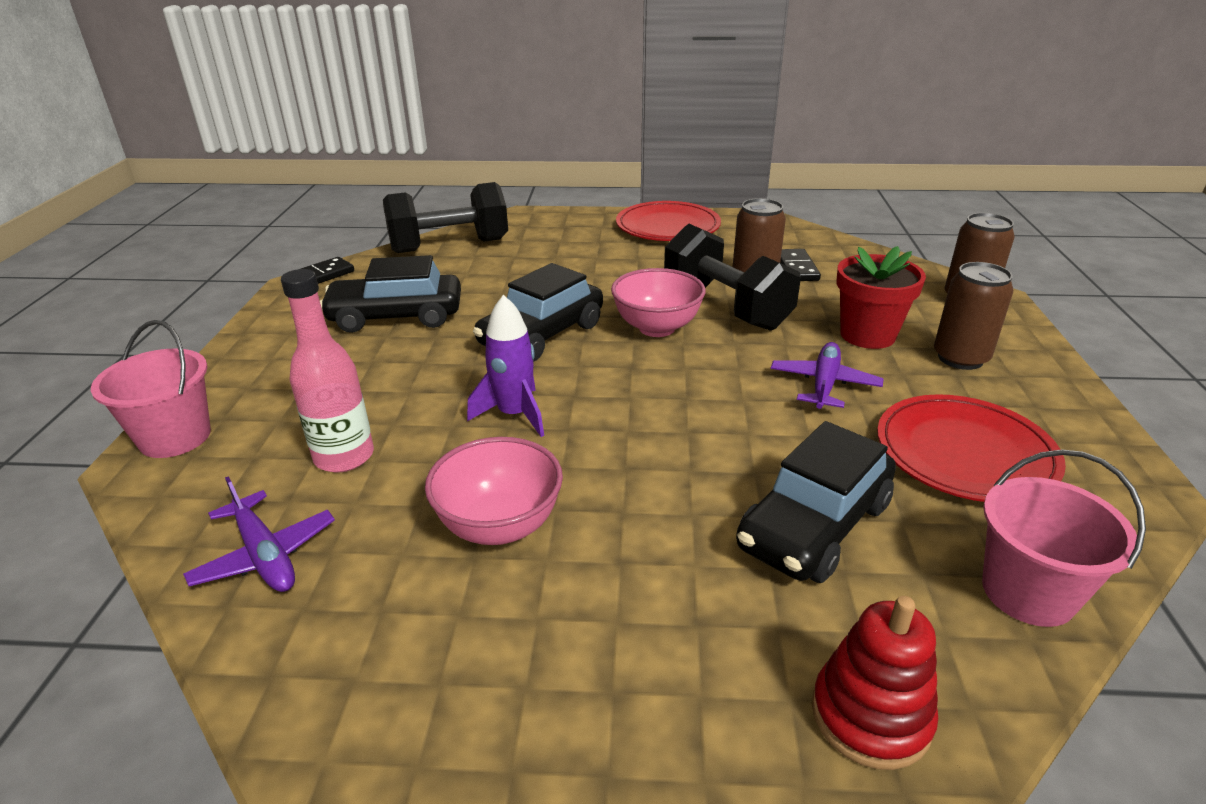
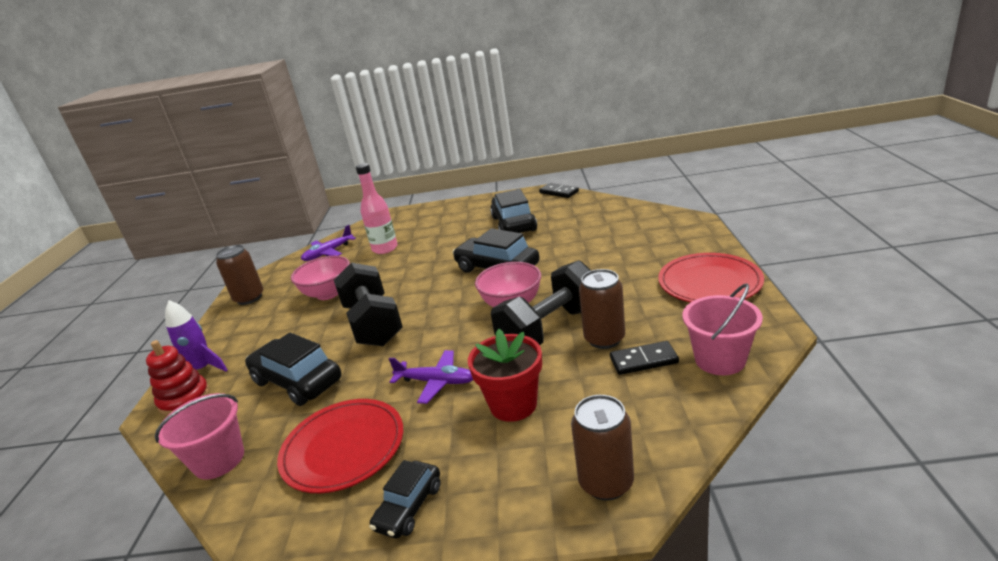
camera: 90 degrees right, 5 degrees down
pink bucket [91,320,211,458] -> pink bucket moved to [682,284,763,375]
black dumbbell [383,182,508,253] -> black dumbbell moved to [334,262,402,346]
purple rocket [467,295,544,437] -> purple rocket moved to [165,300,228,372]
brown can [934,262,1013,370] -> brown can moved to [216,245,263,305]
none -> black car [369,460,441,538]

